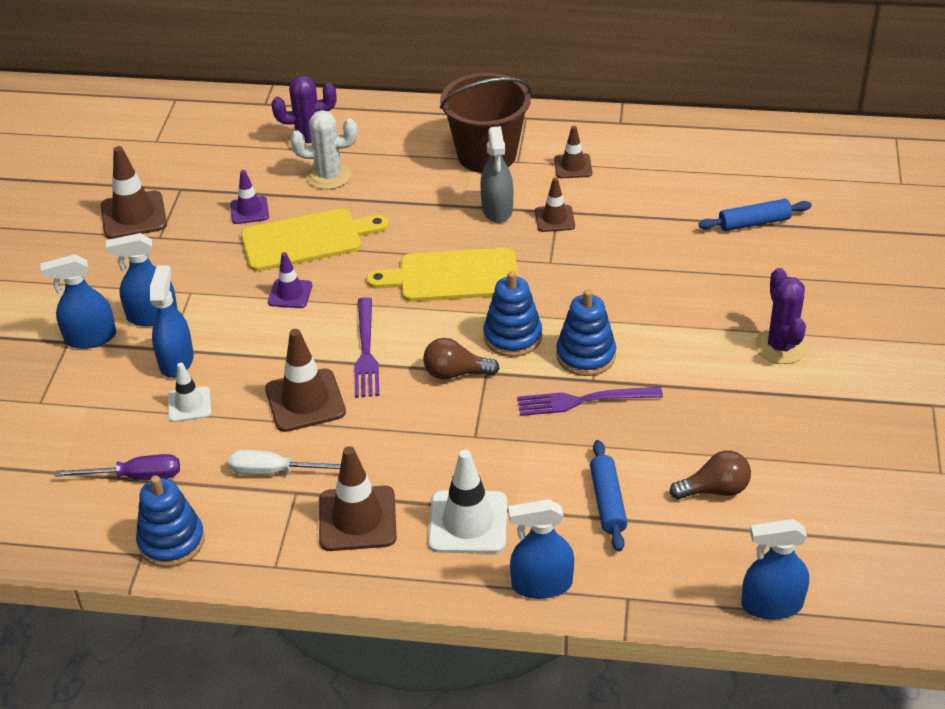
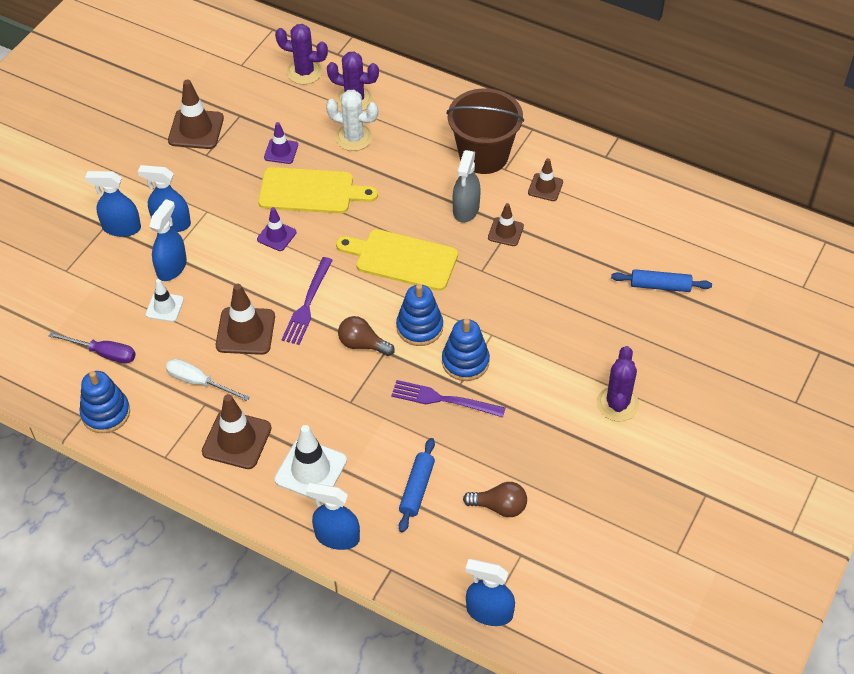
camera: 20 degrees right, 10 degrees up
none -> purple cactus [275,24,328,84]

